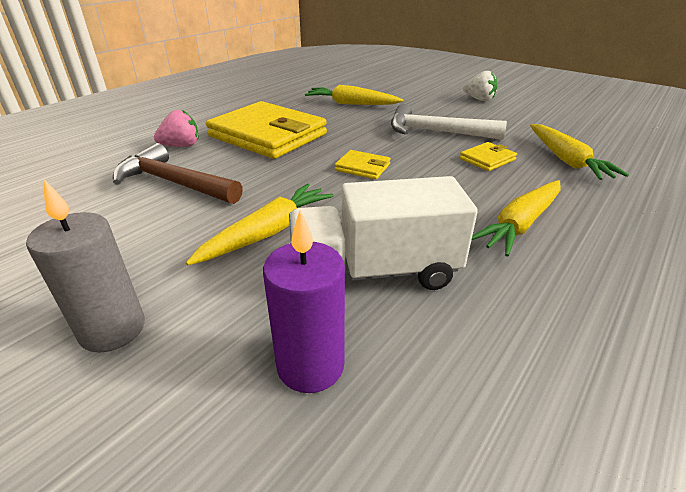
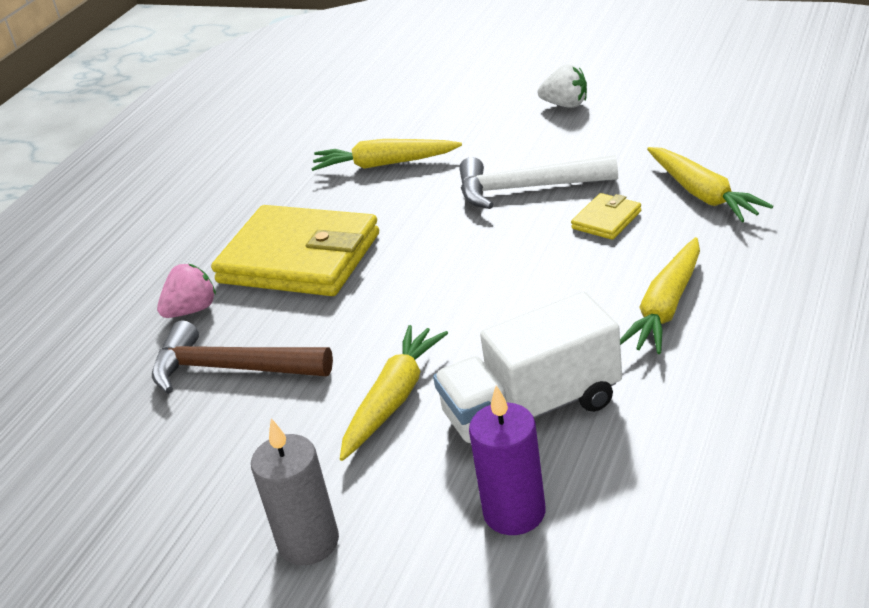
camera: 10 degrees left, 0 degrees up
yellow wallet [335,150,390,179] -> none

